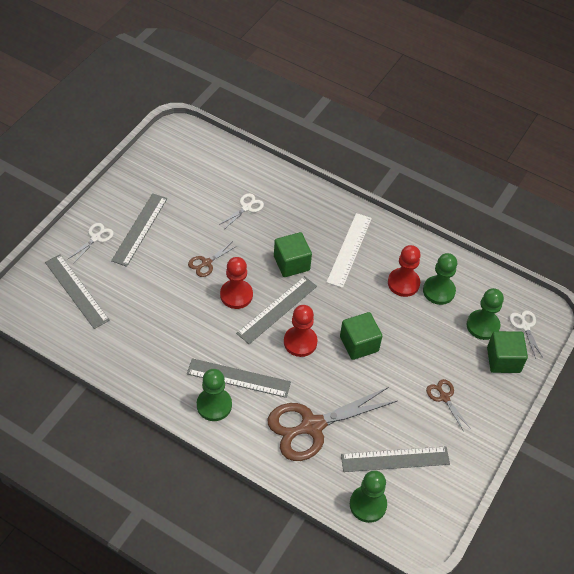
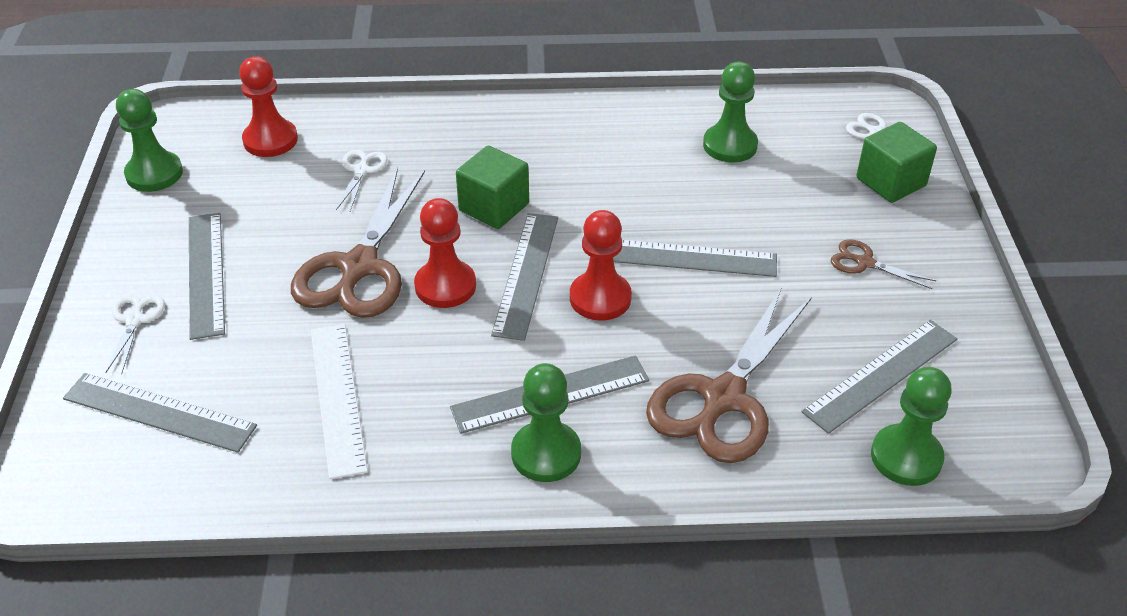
camera: 30 degrees left, 10 degrees down
brown scissors [188,241,238,277] -> brown scissors [291,168,425,318], size x2.19
white ruler [326,213,372,288] -> white ruler moved to [311,324,368,479]
green cube [340,312,382,360] -> grey ruler [613,240,777,277]
red pawn [388,245,421,297] -> red pawn moved to [239,56,298,157]
green pawn [467,288,504,340] -> green pawn moved to [116,89,183,192]

